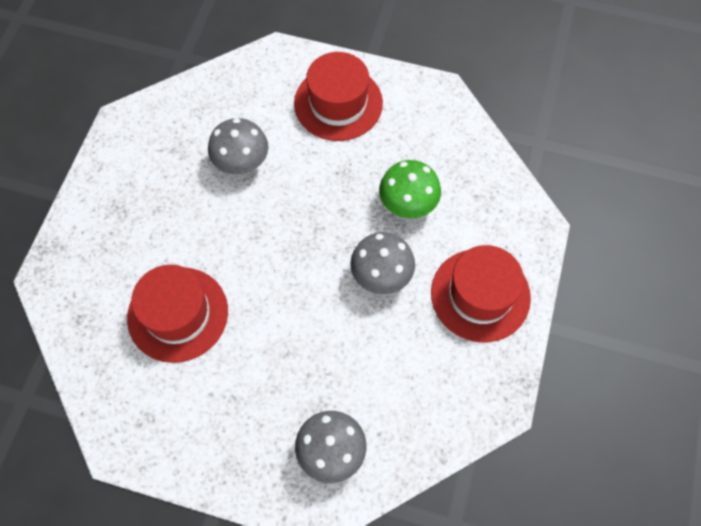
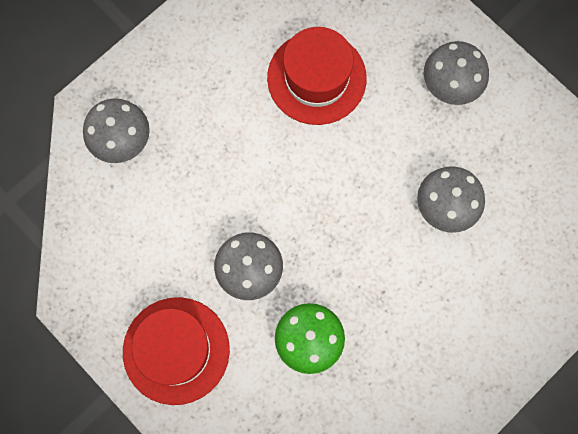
camera: 120 degrees right, 10 degrees up
red hat [294,52,383,141] -> none
none -> grey mushroom [424,41,489,105]

